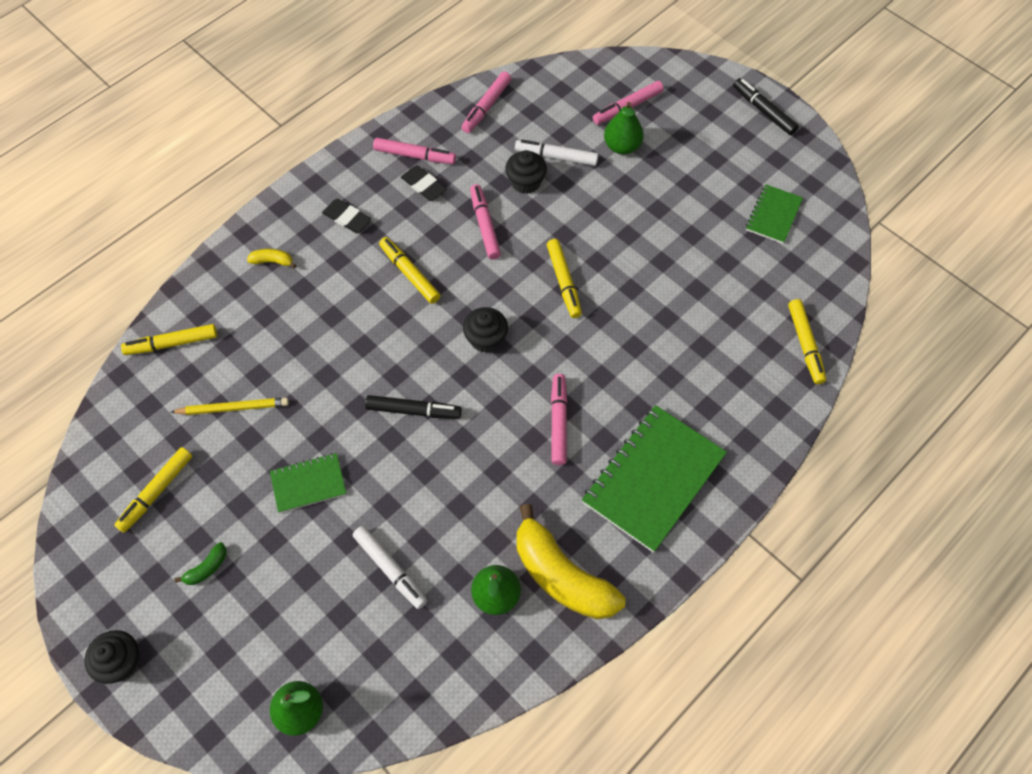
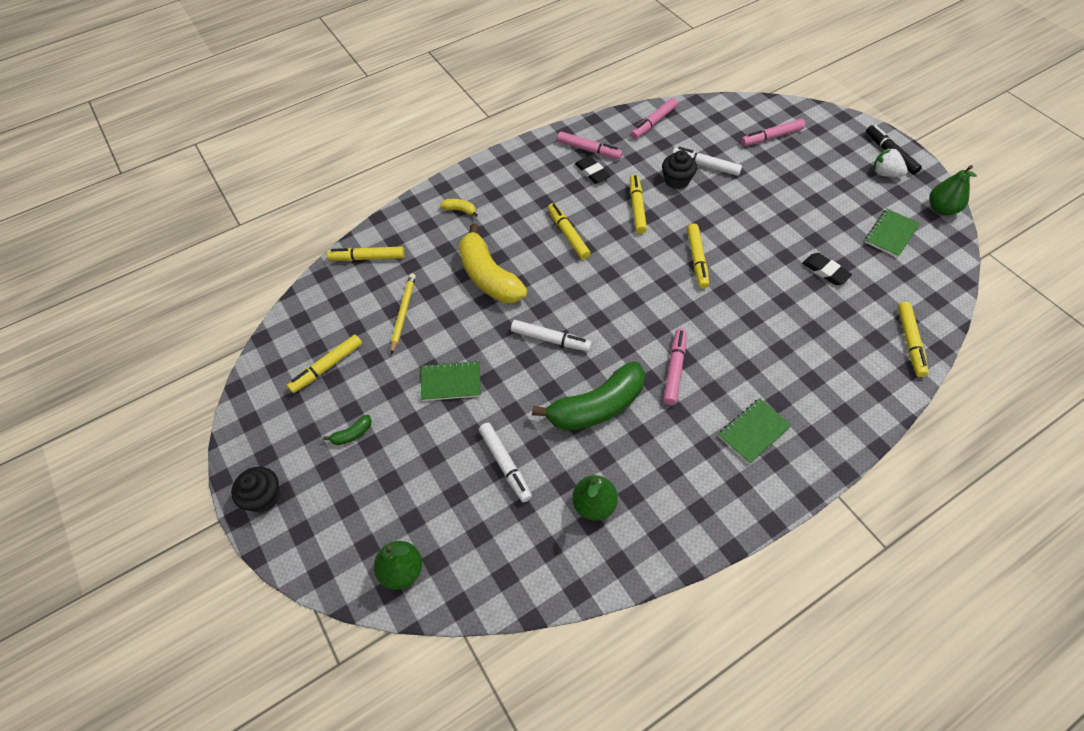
camera: 15 degrees right, 5 degrees down
yellow pencil [171,398,289,415] -> yellow pencil turned 90 degrees counterclockwise [391,273,416,354]
black eraser [322,199,371,233] -> black eraser moved to [802,253,852,285]
black marker [365,395,462,419] -> white marker [511,320,592,351]
black cupcake [463,307,508,353] -> none
pink marker [470,184,501,260] -> yellow marker [630,175,647,234]
yellow banana [517,504,625,619] -> yellow banana moved to [459,224,528,303]
green notebook [582,405,727,553] -> green notebook [718,398,792,464], size x0.53
green pear [604,102,644,155] -> green pear moved to [929,165,977,216]
none -> green banana [532,361,645,431]
none -> white strawberry [873,148,908,177]

